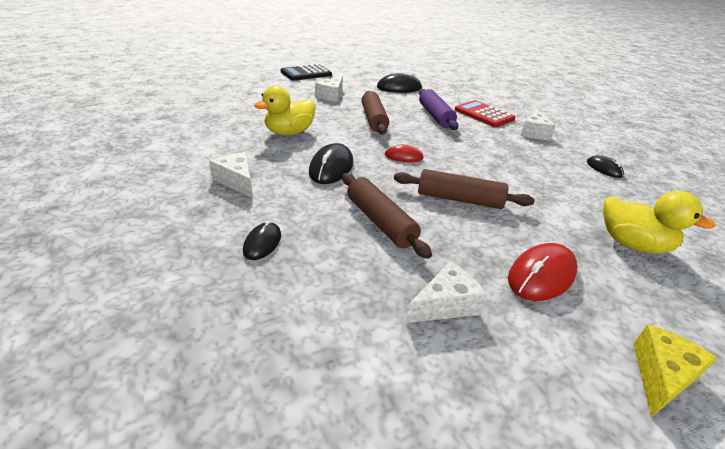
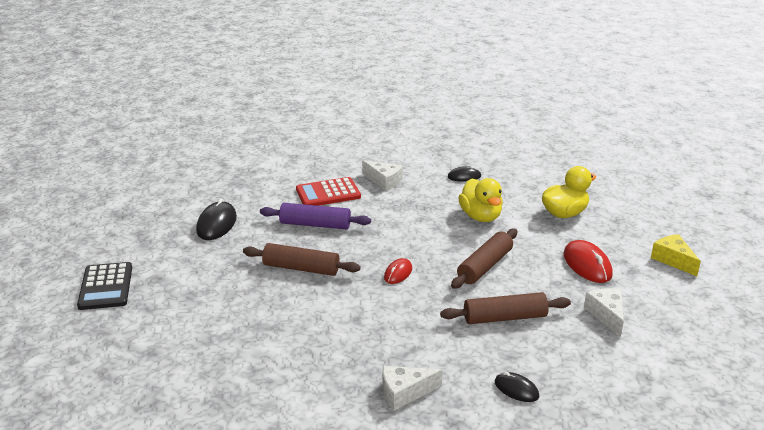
camera: 65 degrees left, 5 degrees down
yellow duck [254,85,316,135] -> yellow duck moved to [458,178,503,222]
black mouse [309,143,353,184] -> none
white cheese [315,76,343,102] -> none

